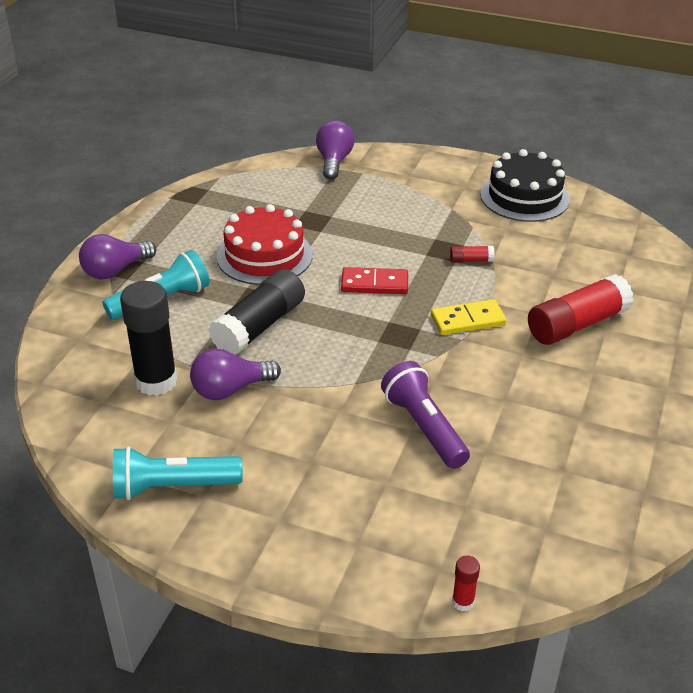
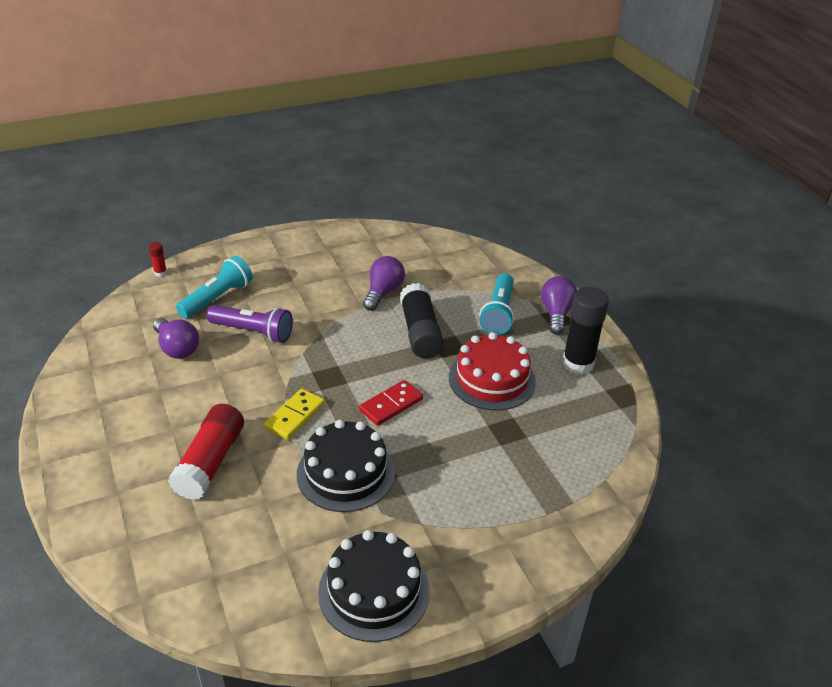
camera: 135 degrees right, 0 degrees up
turquoise flashlight [113,446,243,500] -> turquoise flashlight moved to [176,256,253,319]
black glue stick [120,281,177,396] -> black glue stick moved to [562,287,609,375]
purple light bulb [316,120,354,180] -> purple light bulb moved to [153,318,199,359]
red glue stick [450,246,495,263] -> black cake [297,420,395,512]

